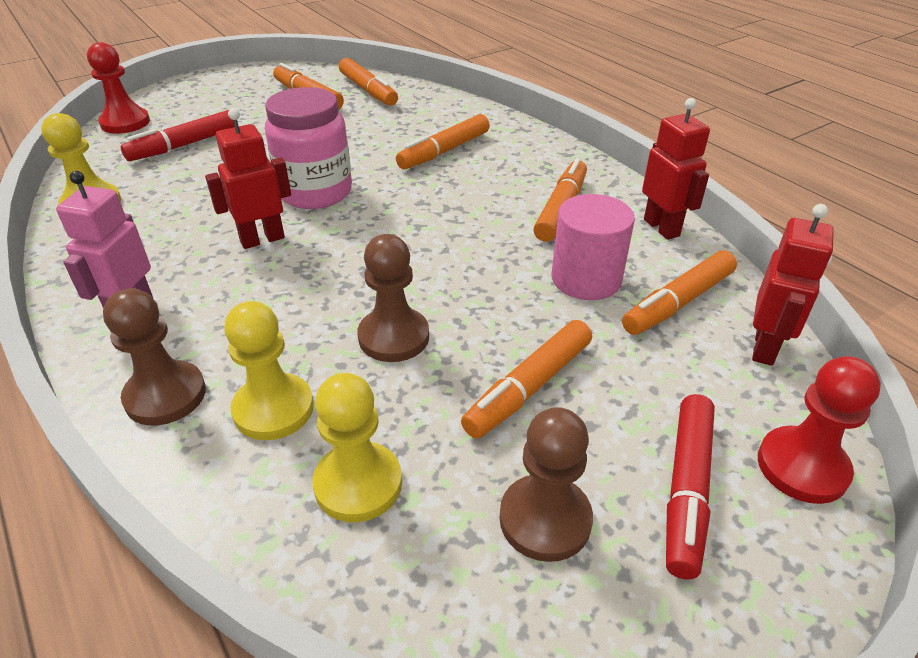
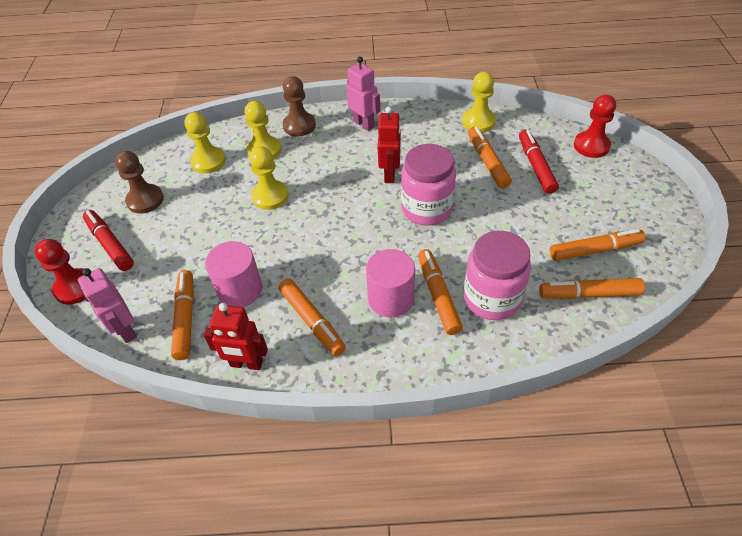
camera: 125 degrees right, 10 degrees up
brown pawn [358,234,429,362] -> yellow pawn [250,146,289,210]
orange marker [461,320,592,439] -> orange marker moved to [468,127,512,188]
red robot [752,204,834,366] -> pink robot [78,268,137,343]
none -> pink cylinder [366,249,415,317]
none -> pink jar [464,231,531,320]

